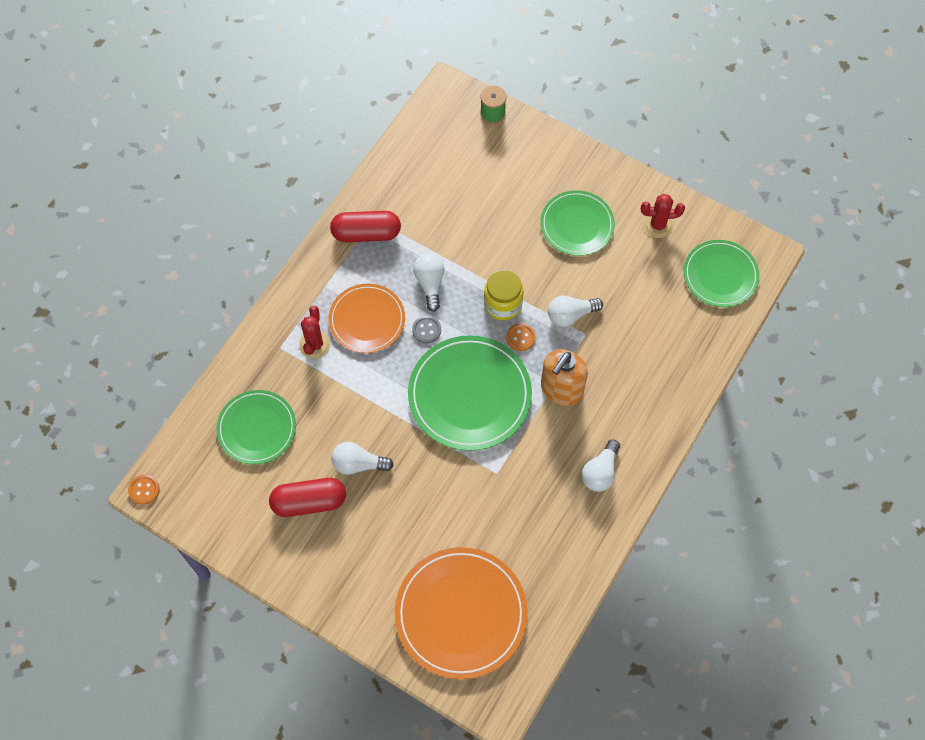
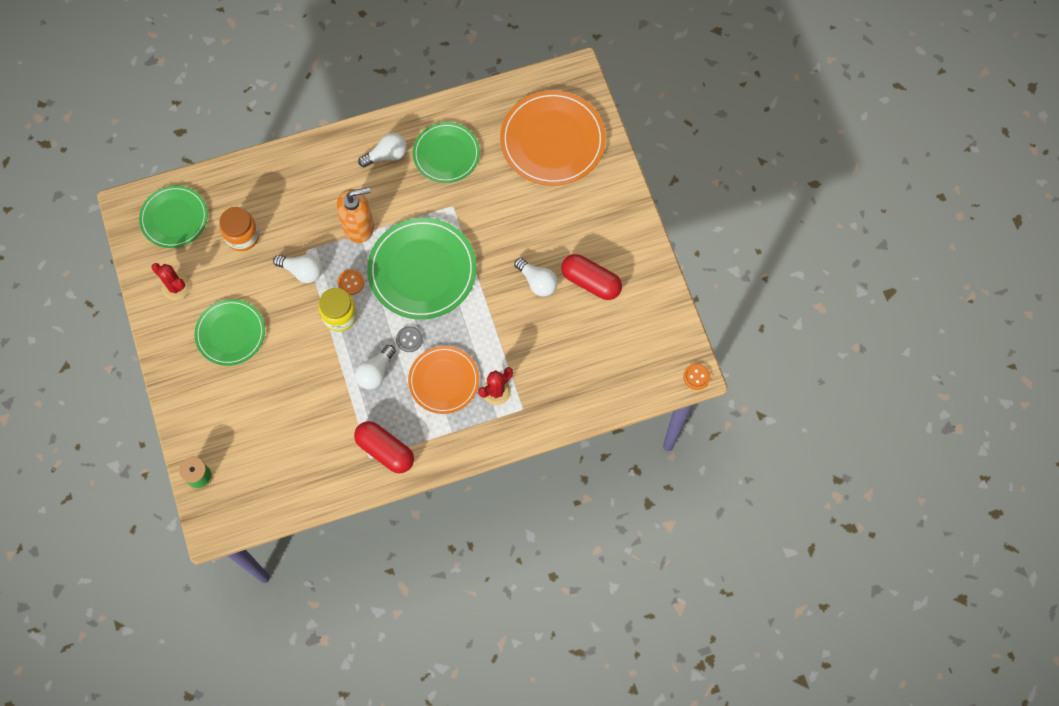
camera: 140 degrees left, 5 degrees up
green plate [216,390,296,464] -> green plate moved to [413,122,480,183]
none -> orange jar [220,207,259,251]

